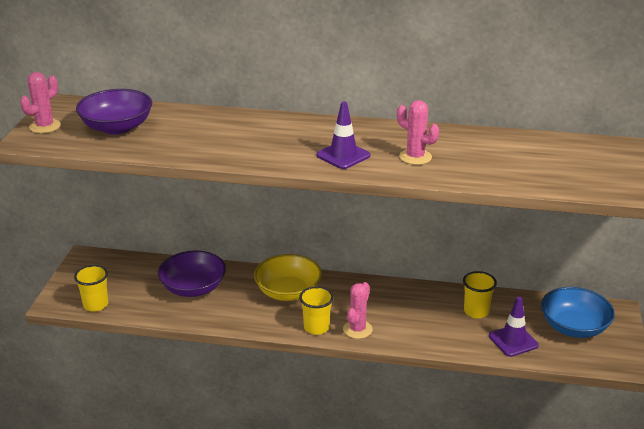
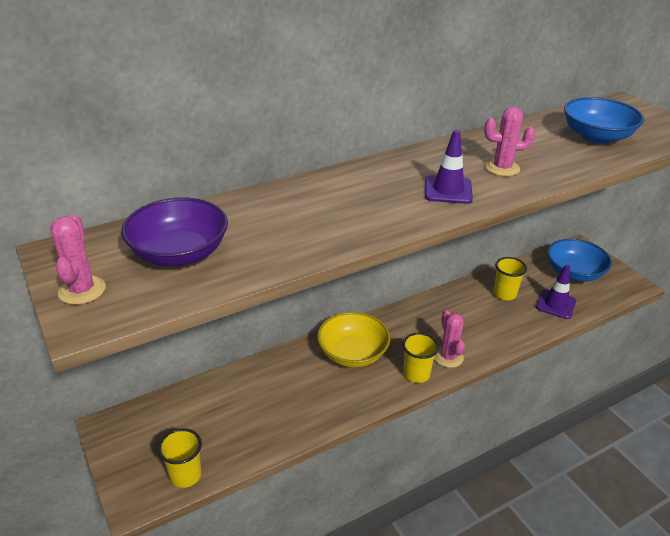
camera: 40 degrees left, 5 degrees up
purple bowl [158,250,226,297] -> none
none -> blue bowl [564,97,644,144]

